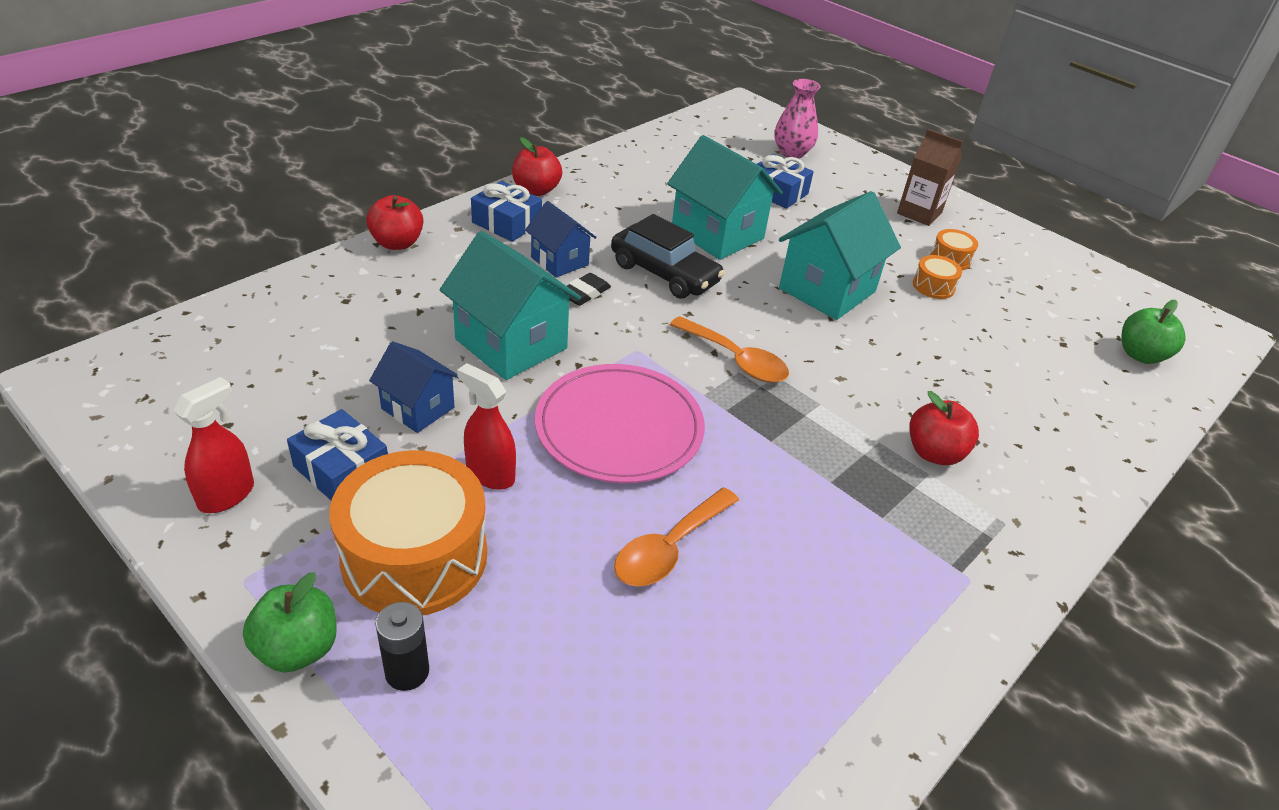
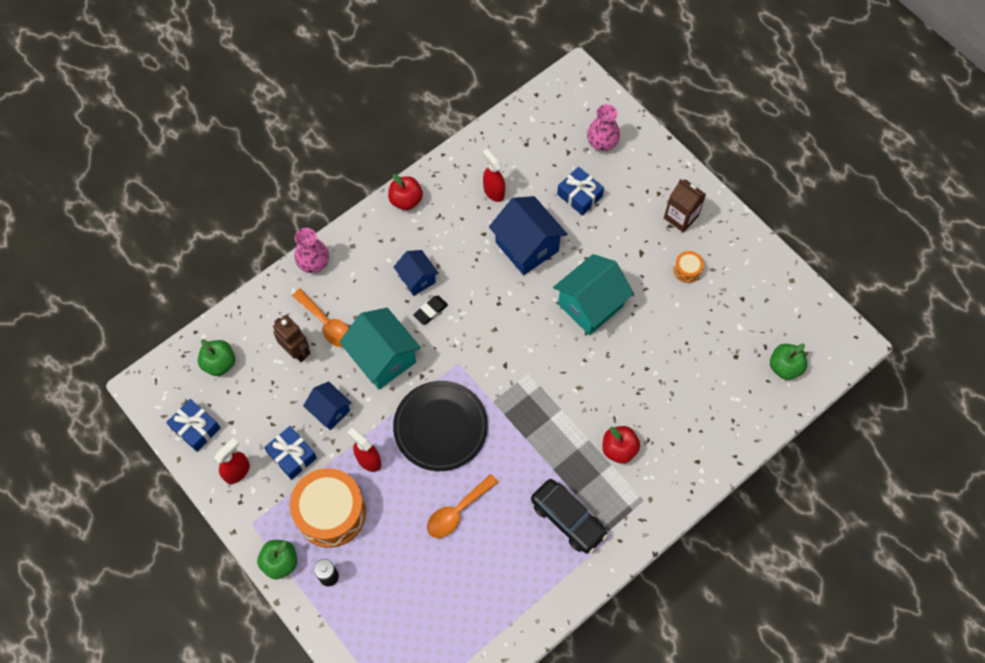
camera: 10 degrees right, 25 degrees up
red apple [366,195,423,250] -> pink vase [294,228,329,273]
blue gift [471,181,542,242] -> blue gift moved to [166,399,221,452]
pink plate [535,364,705,483] -> black plate [393,381,488,471]
black car [611,214,725,299] -> black car moved to [531,479,608,553]
turquoise house [667,135,783,260] -> blue house [489,196,567,275]
orange spoon [670,316,789,383] -> orange spoon moved to [292,289,349,347]
orange drum [913,255,962,299] -> none
none -> green apple [198,339,235,376]
none -> brown robot [273,315,311,362]
none -> red spray bottle [482,148,505,202]

